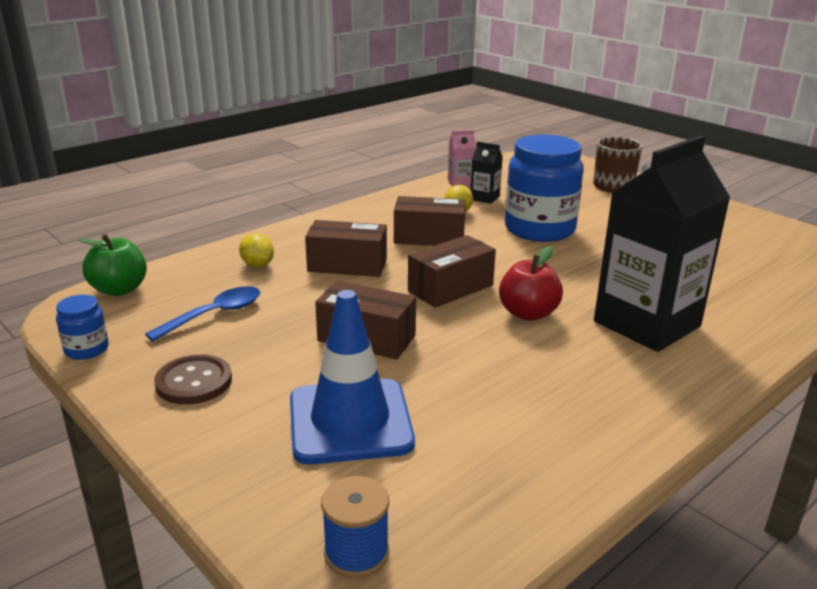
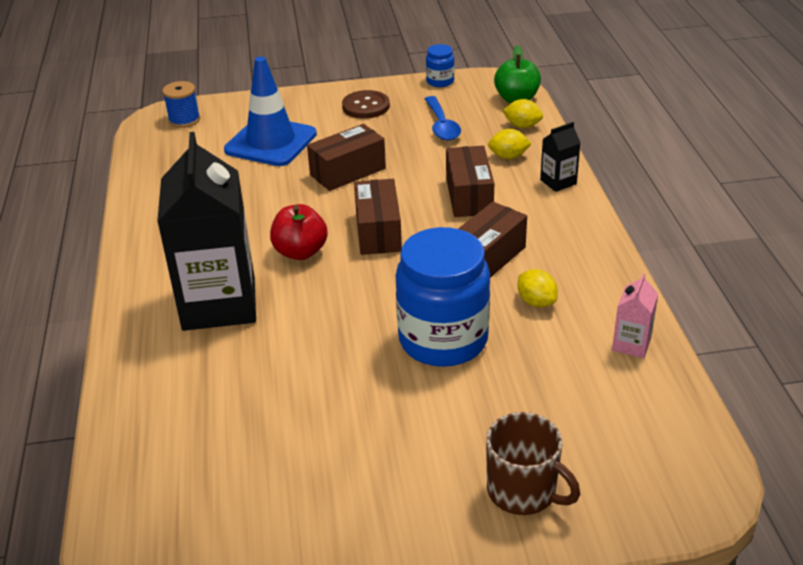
camera: 125 degrees right, 10 degrees up
brown box [305,220,387,277] -> brown box turned 45 degrees counterclockwise [446,146,494,217]
black carton [471,142,503,204] -> black carton moved to [540,122,580,192]
none -> yellow lemon [502,99,543,128]

